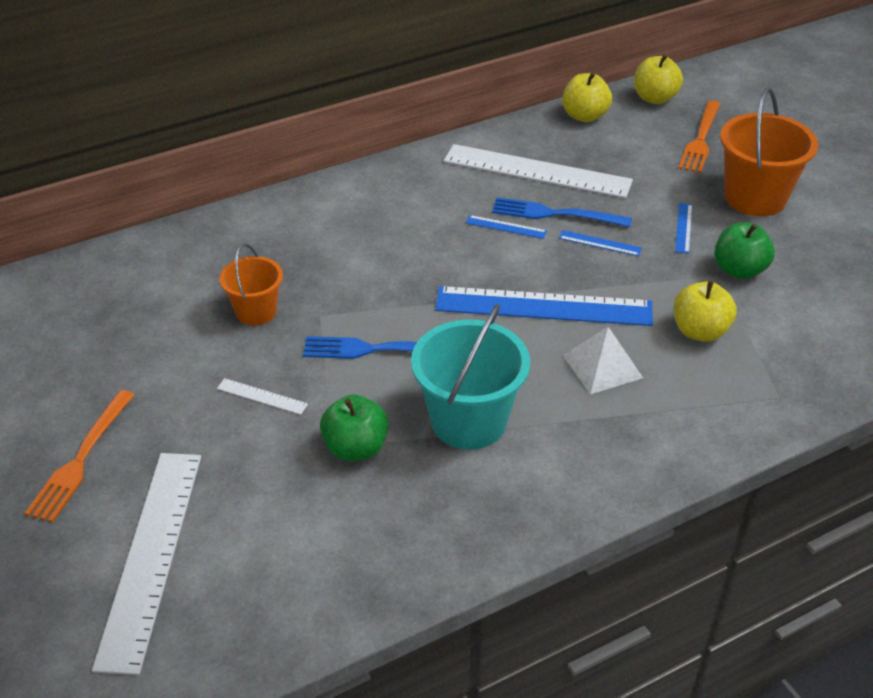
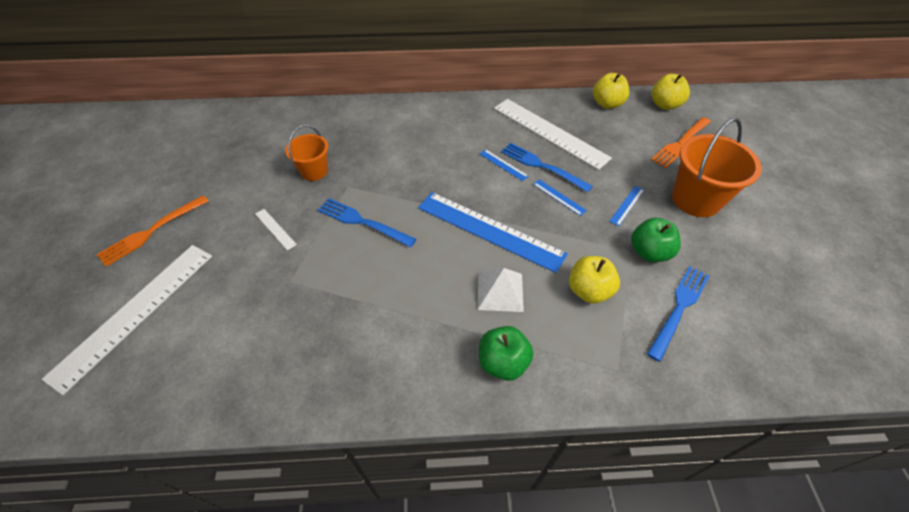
camera: 25 degrees right, 10 degrees up
green apple [320,394,389,461] -> green apple moved to [479,326,533,381]
turquoise bucket [411,304,530,450] -> none
none -> blue fork [647,266,709,362]

